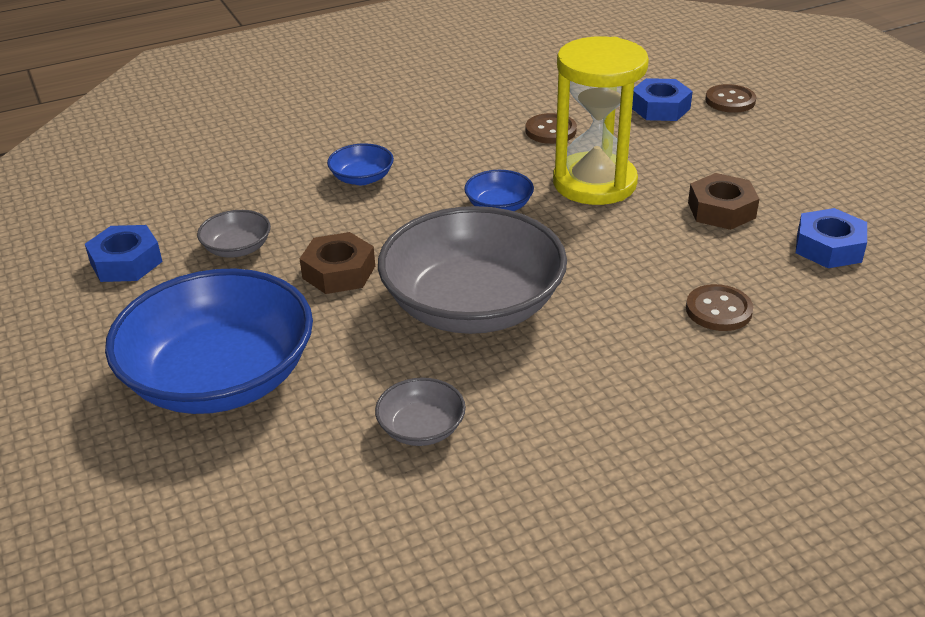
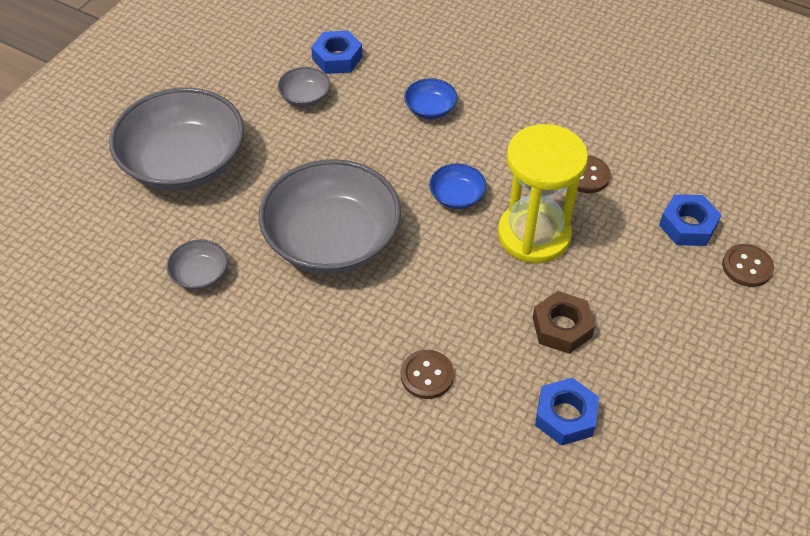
camera: 55 degrees right, 15 degrees up
blue nut [85,225,163,282] -> blue nut moved to [311,30,363,74]
blue bowl [105,268,313,414] -> grey bowl [109,87,244,191]
brown nut [299,232,375,294] -> none

